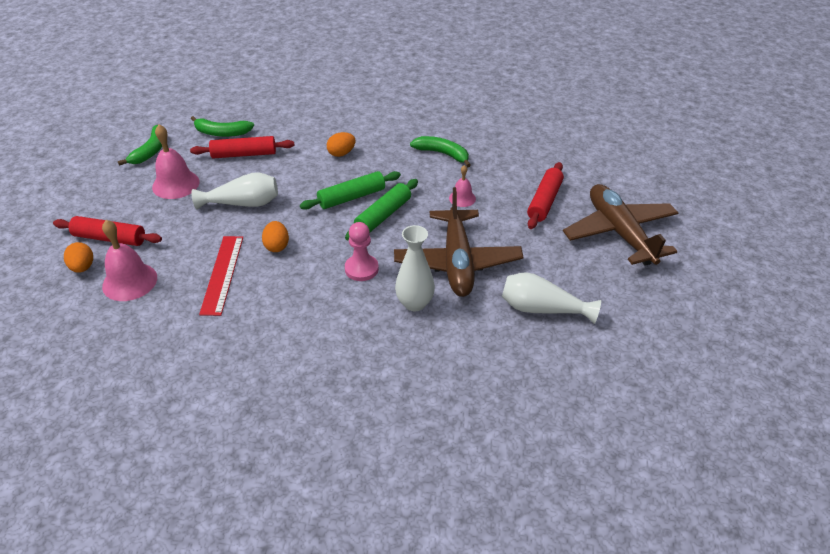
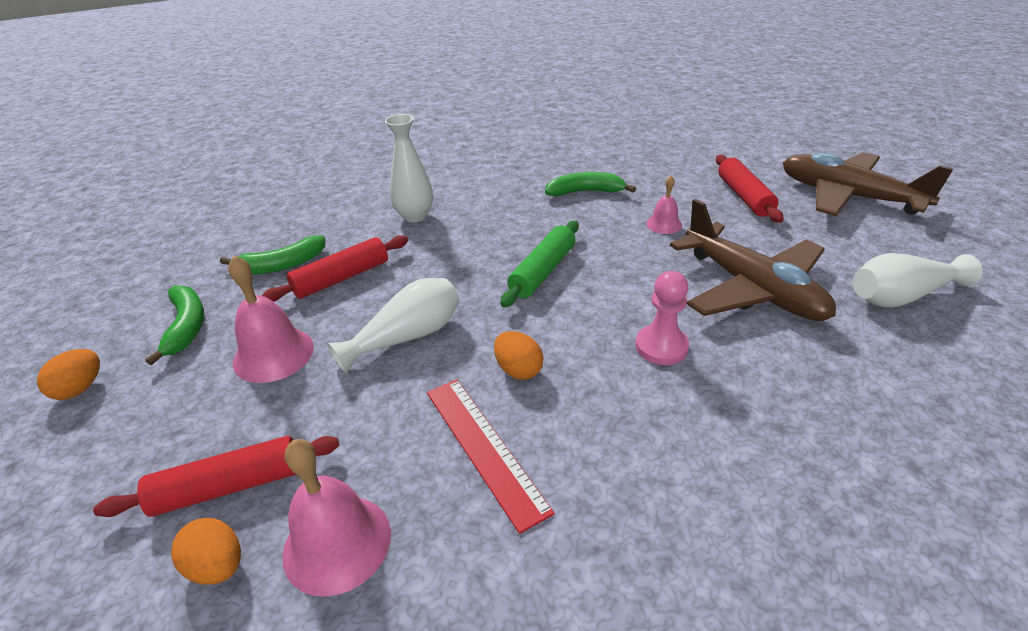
camera: 30 degrees left, 5 degrees down
orange egg [327,132,355,157] -> orange egg moved to [37,349,100,400]
green rolling pin [345,179,418,240] -> none
white vase [395,225,435,311] -> white vase moved to [385,114,433,222]

